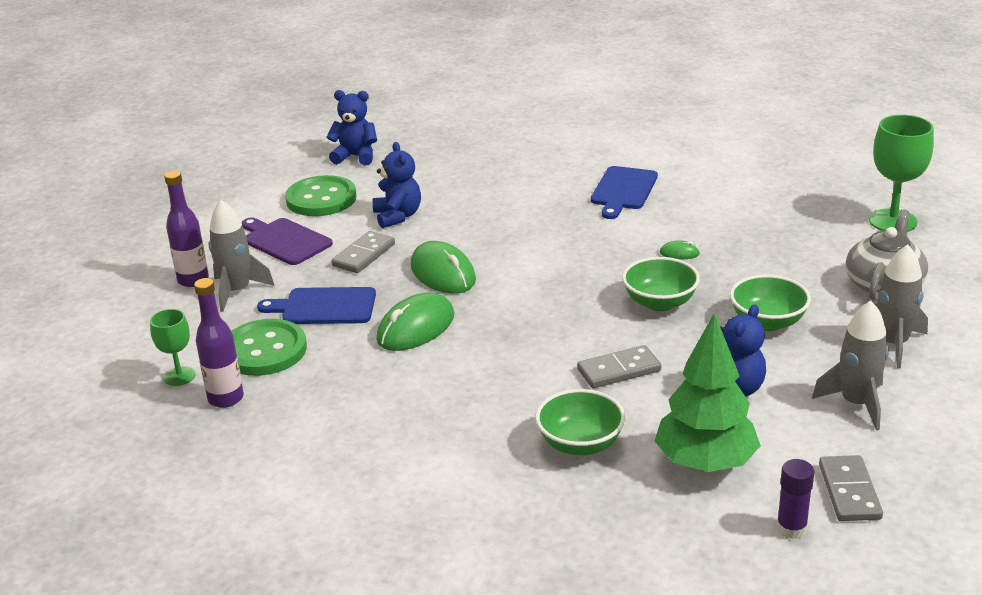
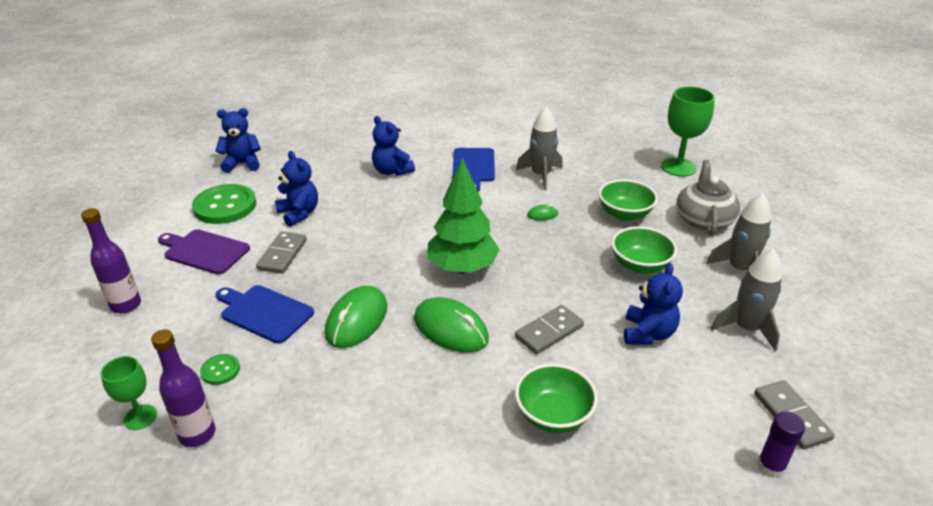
camera: 20 degrees left, 5 degrees up
grey rocket [209,200,275,312] -> grey rocket moved to [516,106,563,190]
green button [232,319,307,376] -> green button [200,354,240,385], size x0.46
blue cutting board [257,287,376,324] -> blue cutting board turned 45 degrees clockwise [215,285,314,344]
green mouse [411,241,476,294] -> green mouse moved to [414,297,489,353]
green bowl [622,257,700,311] -> green bowl moved to [598,179,658,221]
green tree [655,313,761,472] -> green tree moved to [427,158,500,273]
none -> blue teddy bear [372,116,415,176]

